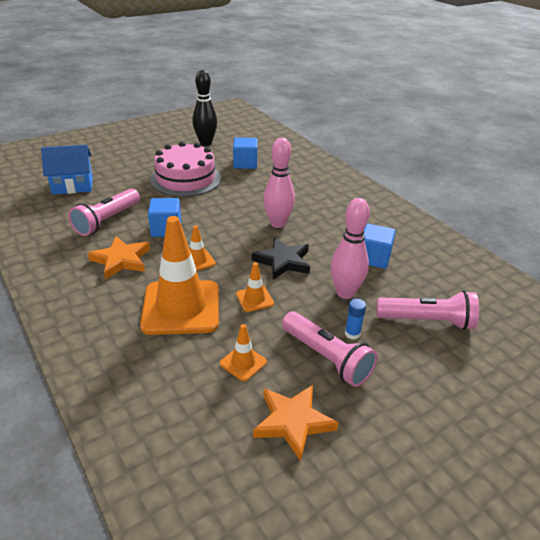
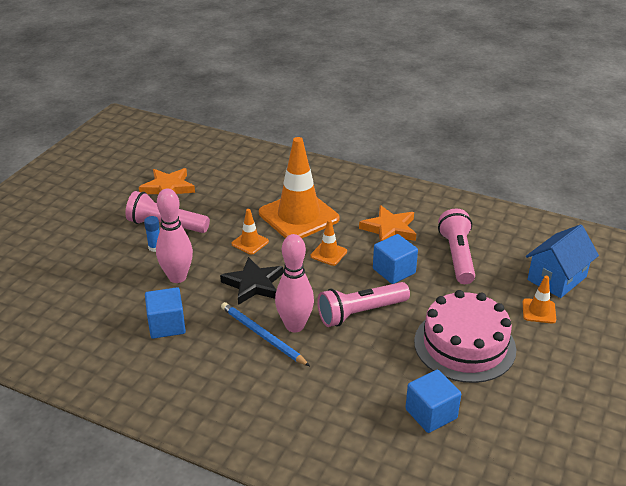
camera: 150 degrees right, 0 degrees up
black bowling pin [192,70,217,146] -> none
orange traffic cone [220,324,267,381] -> orange traffic cone moved to [522,276,556,323]
pink flashlight [377,290,479,330] -> pink flashlight moved to [317,282,410,327]
none -> blue pencil [221,302,310,366]

